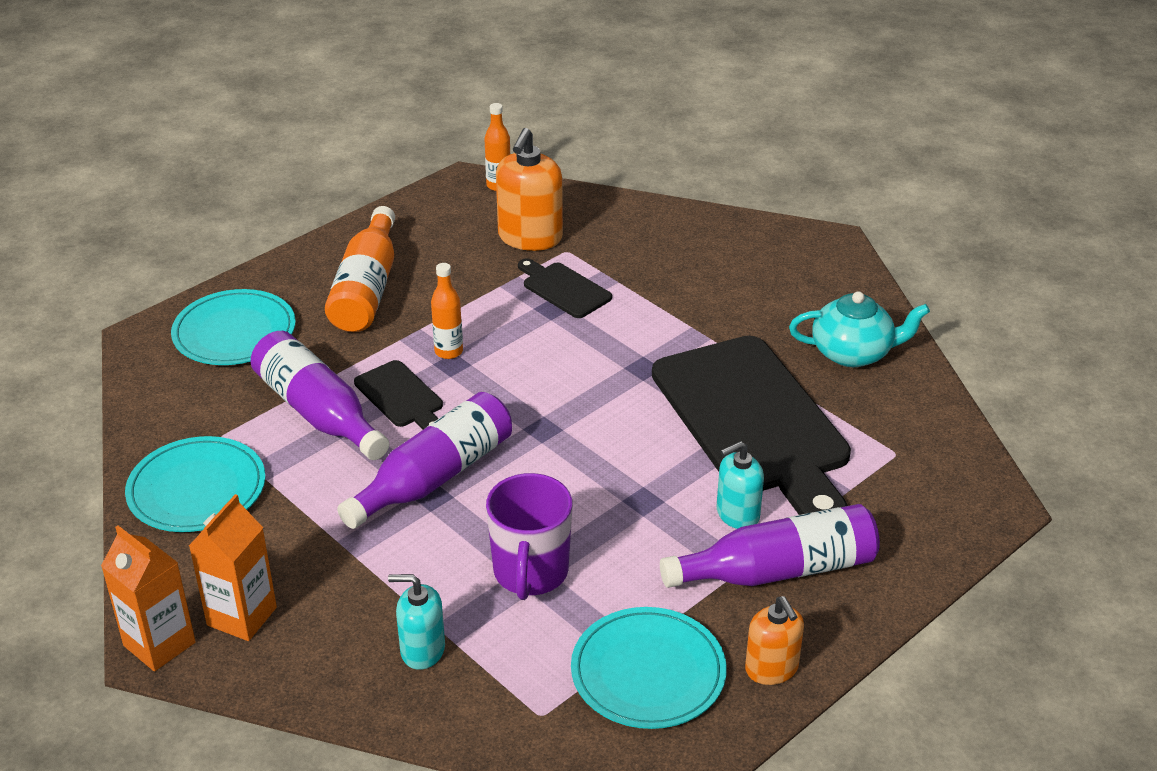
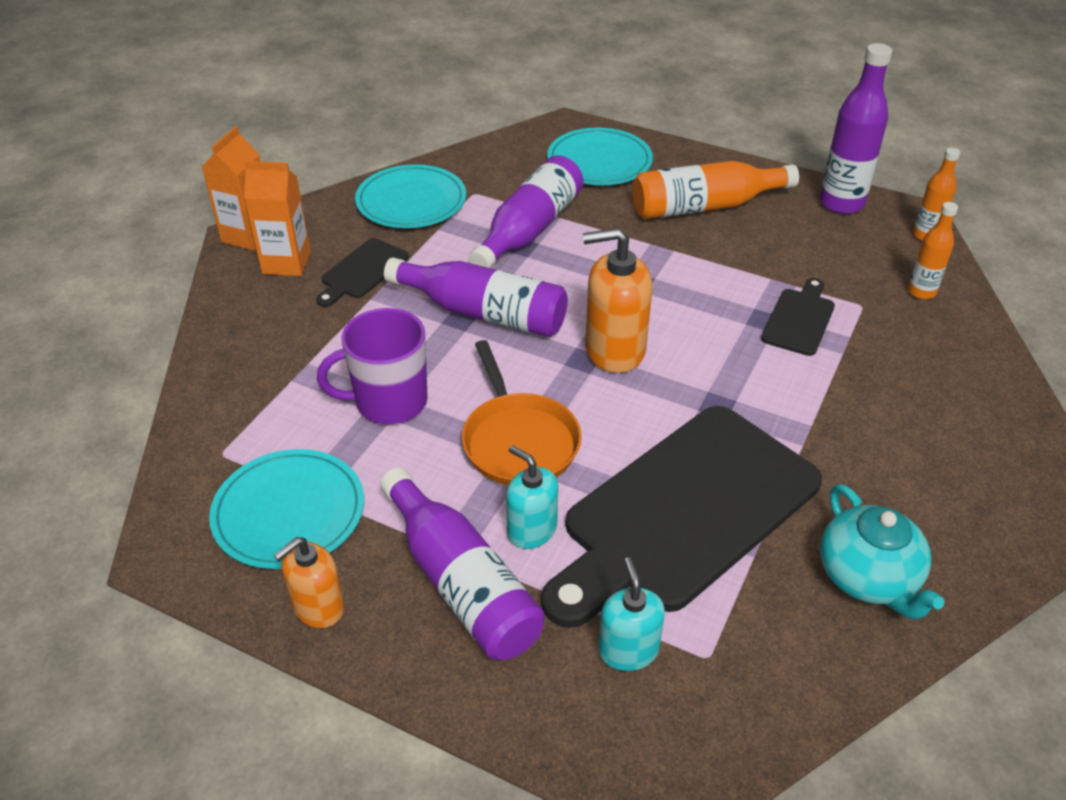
camera: 70 degrees right, 5 degrees up
black cutting board [354,360,443,430] -> black cutting board moved to [316,238,409,307]
turquoise soap dispenser [388,574,445,670] -> turquoise soap dispenser moved to [598,557,665,671]
orange bottle [431,263,463,359] -> orange bottle moved to [908,202,958,299]
orange soap dispenser [496,128,563,251] -> orange soap dispenser moved to [583,228,652,373]
none -> orange pan [462,340,582,485]
none -> purple bottle [820,43,892,214]

